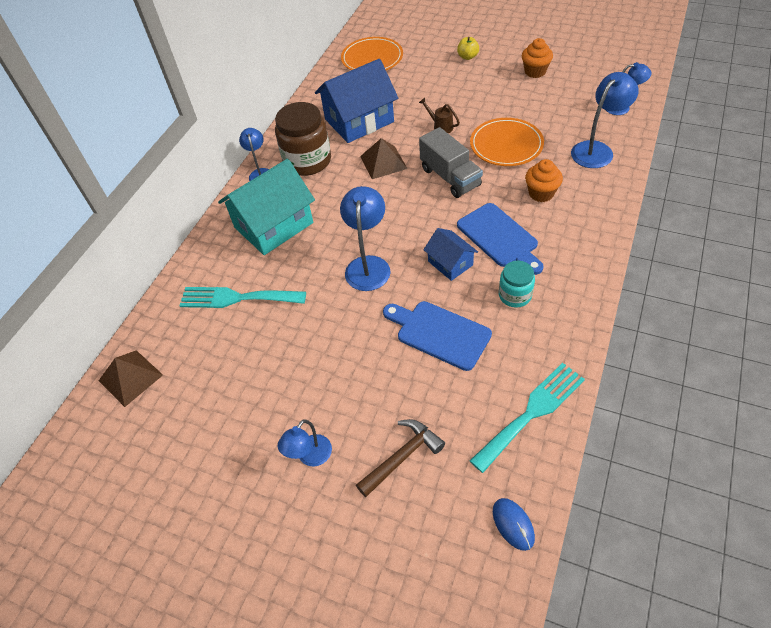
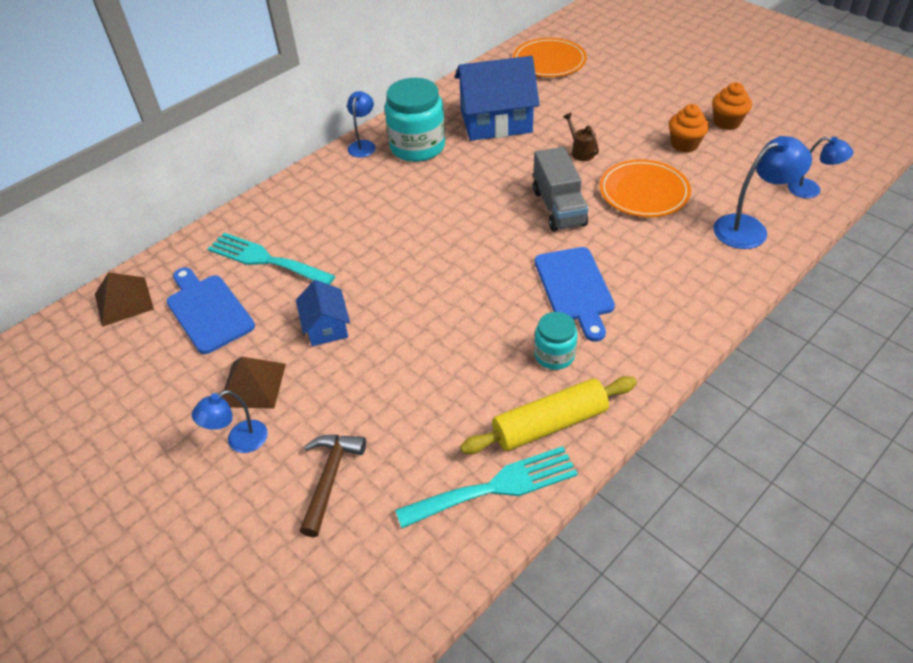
camera: 20 degrees right, 5 degrees down
turquoise house [218,159,315,255] -> none
brown jar [275,102,331,176] -> turquoise jar [385,78,445,162]
blue lamp [340,186,391,291] -> none
brown hammer [356,419,445,497] -> brown hammer turned 60 degrees counterclockwise [300,435,366,537]
brown pyramid [360,138,408,179] -> brown pyramid moved to [222,356,286,409]
blue cutting board [383,301,492,371] -> blue cutting board moved to [166,267,255,354]
blue house [423,228,478,281] -> blue house moved to [296,280,350,346]
yellow apple [457,37,479,60] -> none
blue mouse [493,498,535,551] -> none
orange cupcake [525,159,563,202] -> orange cupcake moved to [669,104,709,153]
none -> yellow rolling pin [460,376,637,454]

